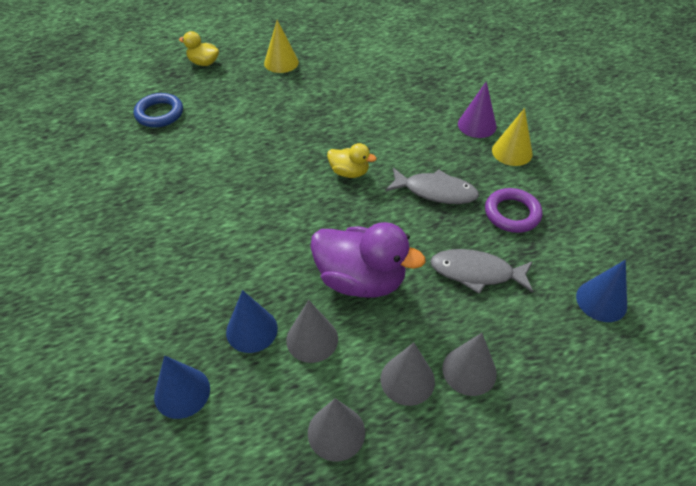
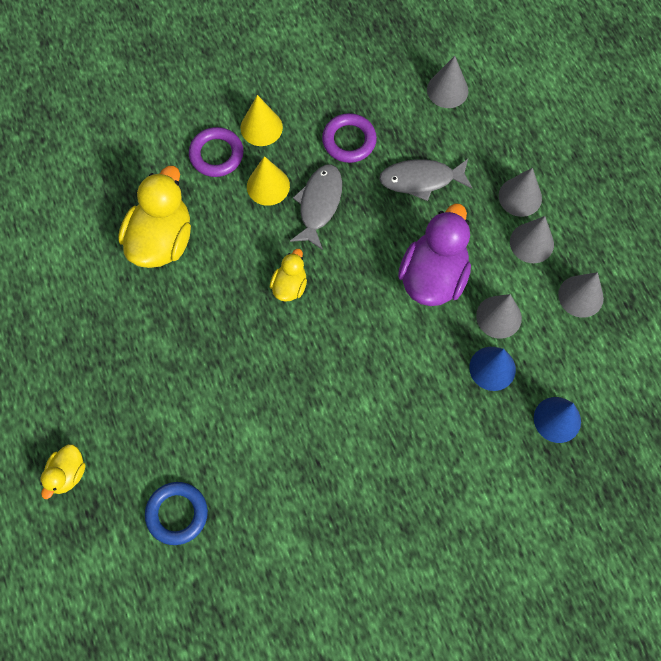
camera: 90 degrees left, 20 degrees up
yellow cone [264,20,299,73] -> yellow cone moved to [247,156,290,206]
grey fish [430,249,533,294] -> grey fish turned 75 degrees clockwise [379,159,472,201]
purple cone [458,81,497,138] -> purple ring [189,127,244,177]
blue cone [576,260,627,322] -> grey cone [427,56,468,108]
none -> yellow duck [118,166,191,268]

